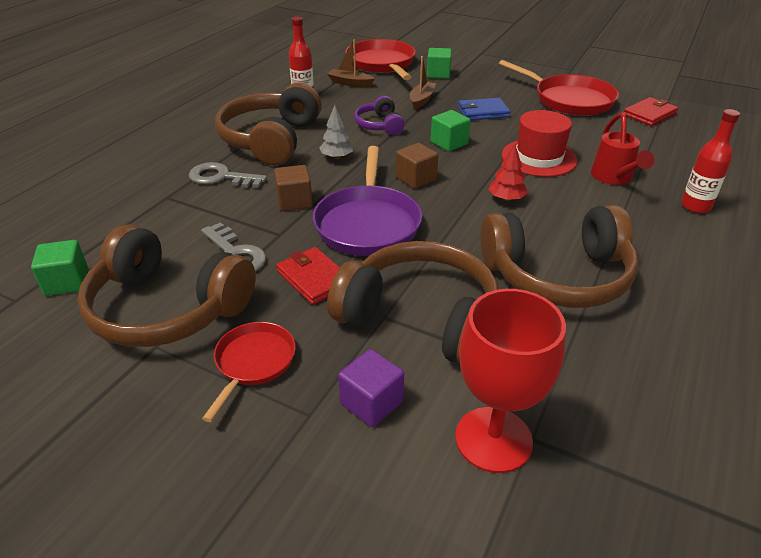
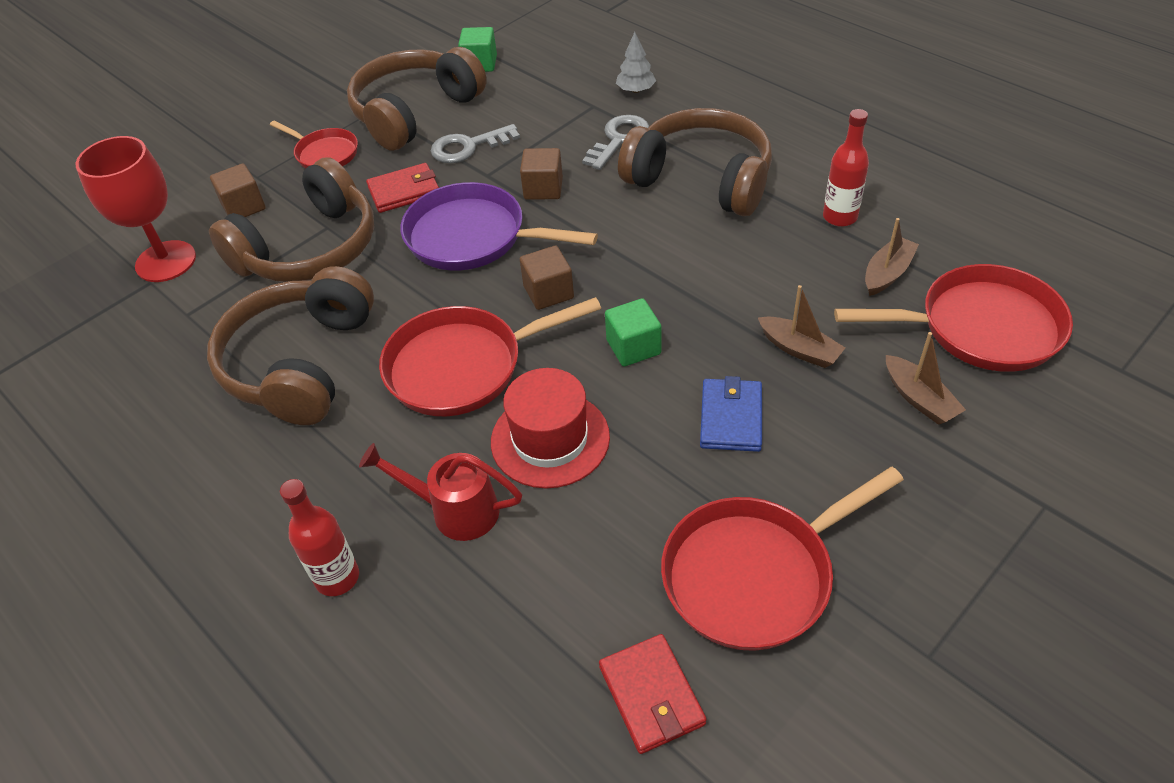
camera: 110 degrees right, 10 degrees up
grey tree [319,105,354,159] -> grey tree moved to [616,32,656,93]
purple cube [338,349,404,427] -> brown cube [210,164,266,217]
purple headphones [354,96,405,135] -> none
green cube [427,48,452,79] -> brown boat [886,332,966,425]
red tree [488,144,528,201] -> red pan [379,297,601,416]

